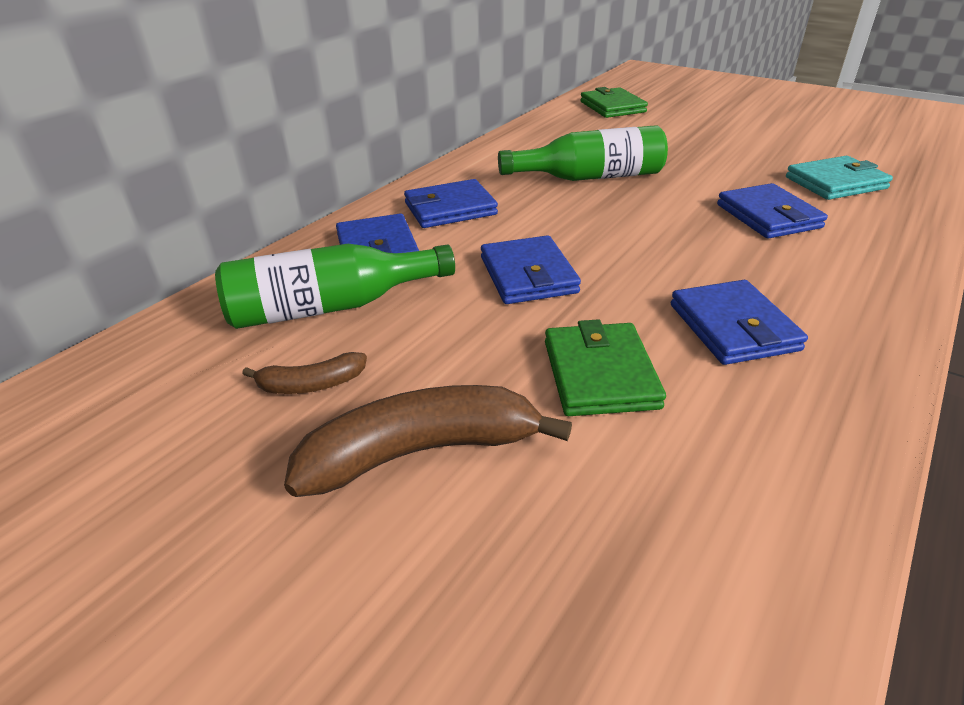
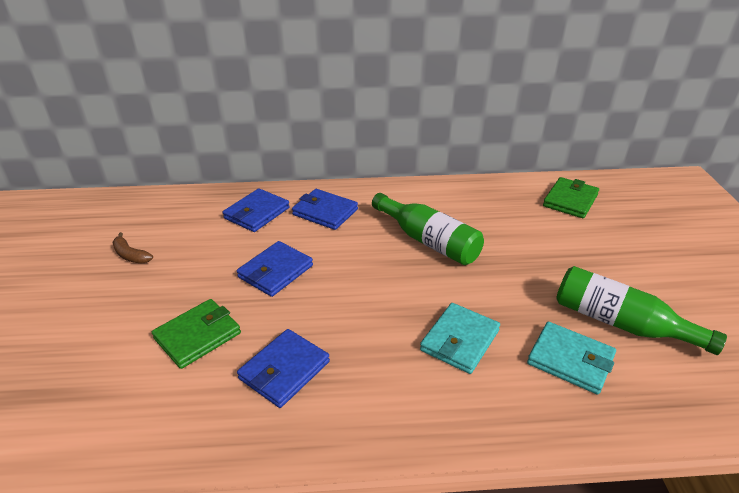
camera: 50 degrees right, 0 degrees up
green bottle [215,244,455,329] -> green bottle moved to [556,266,727,355]
brown banana [284,385,572,497] -> none
blue wallet [717,183,828,239] -> turquoise wallet [420,303,500,374]

